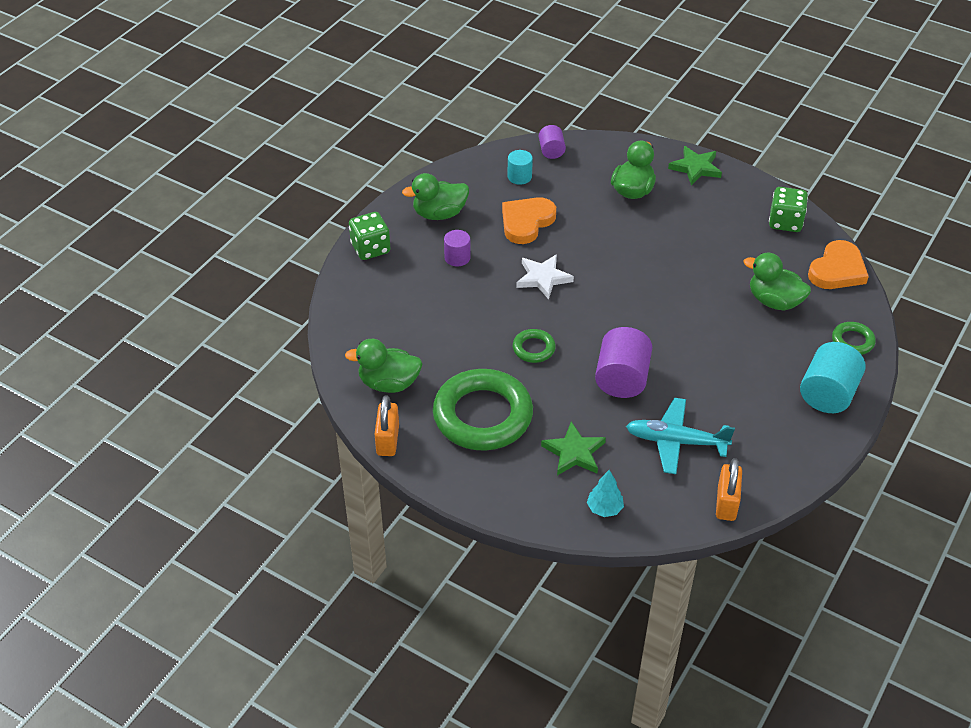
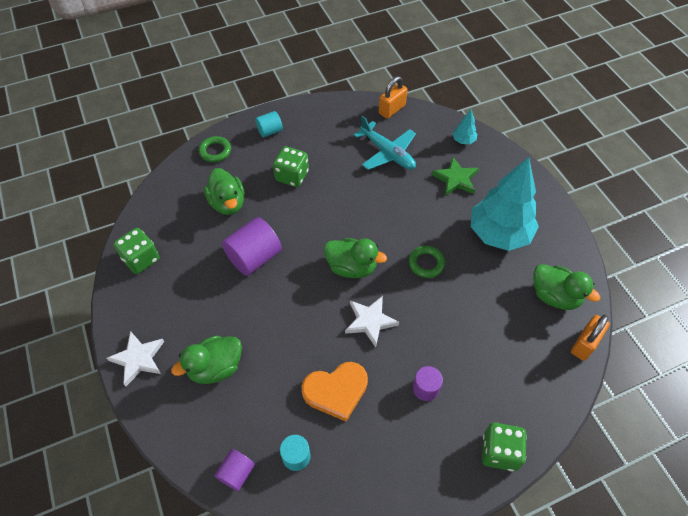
camera: 145 degrees left, 10 degrees up
orange padlock [375,395,399,456] -> orange padlock moved to [571,315,610,361]
green duck [402,173,469,220] -> green duck moved to [324,238,387,278]
green ring [433,369,533,451] -> turquoise tree [471,157,539,251]
purple cylinder [595,327,652,398] -> purple cylinder moved to [222,217,282,276]
green star [668,146,722,186] -> white star [107,331,164,386]
turquoise cylinder [800,342,866,413] -> turquoise cylinder [255,111,283,138], size x0.56
orange heart [808,240,869,289] -> none
none -> green dice [273,146,309,187]

